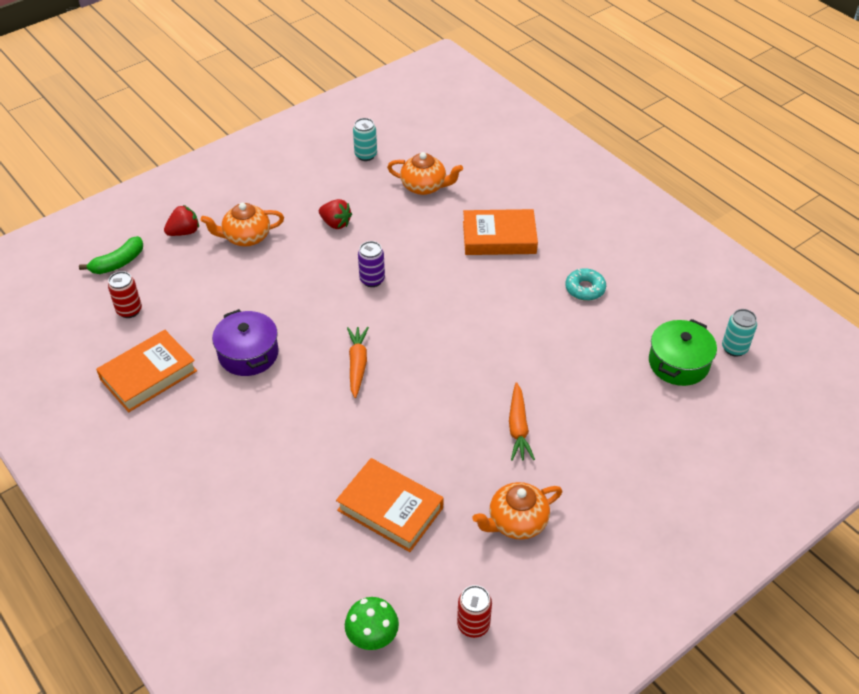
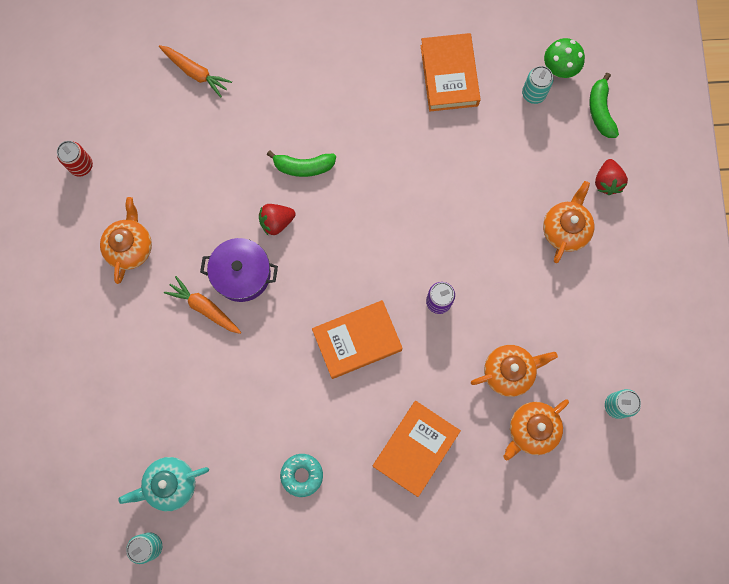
camera: 125 degrees right, 30 degrees up
red can [108,271,142,318] -> turquoise can [522,66,553,104]
purple pot [212,309,279,376] -> purple pot moved to [200,238,278,302]
red strawberry [319,199,352,229] -> red strawberry moved to [259,204,295,236]
orange book [336,458,443,552] -> orange book moved to [312,300,402,379]
green mushroom [345,597,399,650] -> green mushroom moved to [544,38,585,78]
orange carrot [347,327,369,398] -> orange carrot moved to [159,45,232,98]
green pot [649,319,717,386] -> turquoise teapot [118,457,209,511]
none -> green banana [267,150,336,177]
none -> orange teapot [471,345,558,397]

